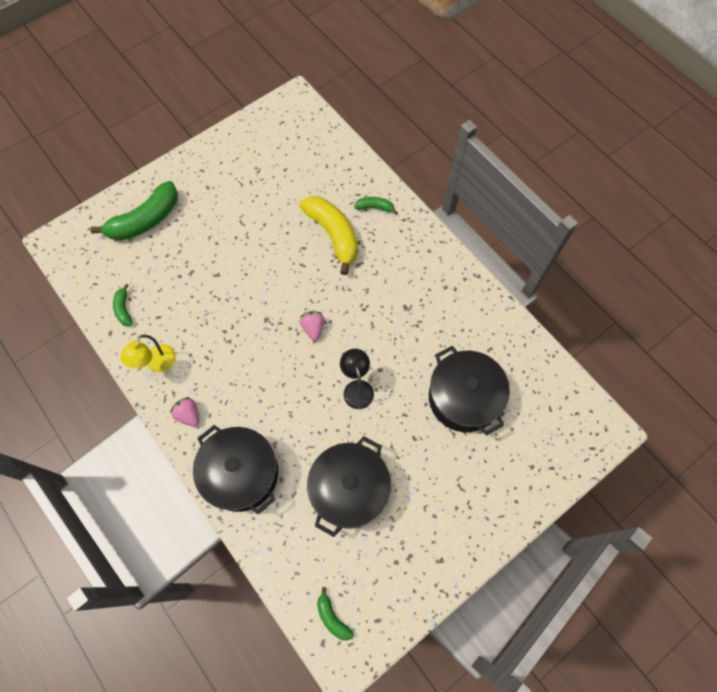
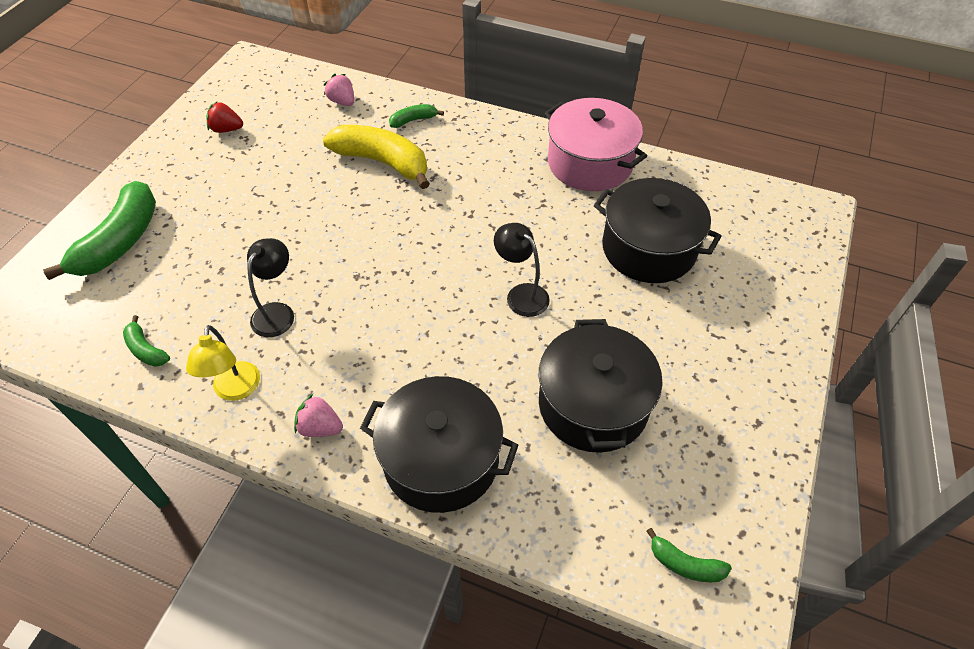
camera: 30 degrees left, 15 degrees down
pink strawberry [300,311,325,340] -> pink strawberry moved to [324,74,354,106]
none -> red strawberry [206,101,243,133]
none -> black lamp [247,238,294,337]
none -> pink pot [545,98,647,191]

